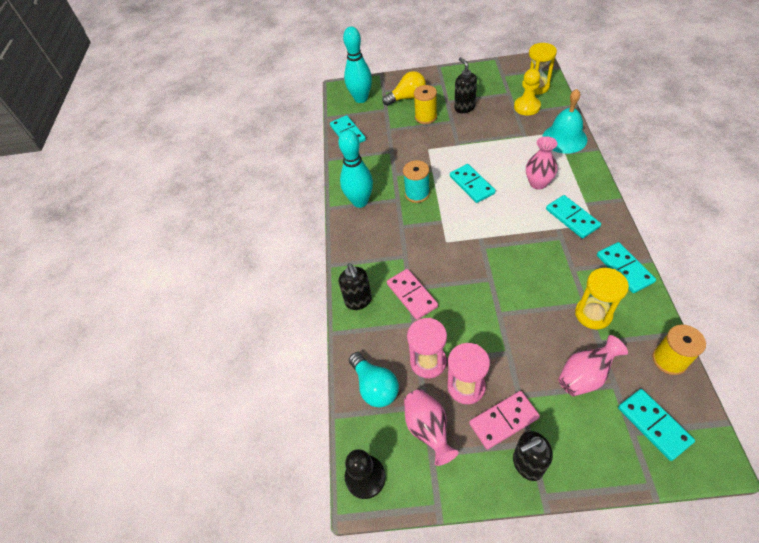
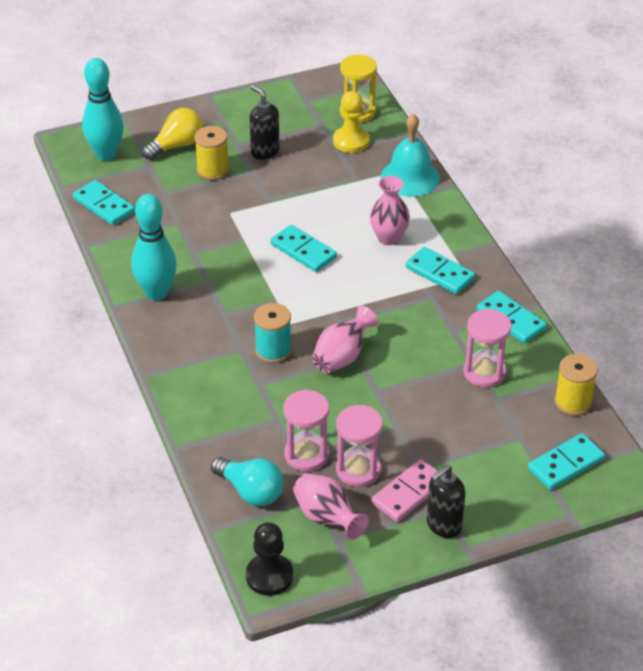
camera: 25 degrees left, 10 degrees down
black soap dispenser [339,263,372,310] -> none
pink domino [387,269,438,320] -> none
turquoise spool [403,160,430,203] -> turquoise spool moved to [254,303,292,363]
pink vase [558,335,628,396] -> pink vase moved to [312,305,378,373]
yellow hourglass [575,268,629,330] -> pink hourglass [463,309,511,388]
turquoise domino [618,389,695,461] -> turquoise domino turned 75 degrees counterclockwise [528,433,605,490]

